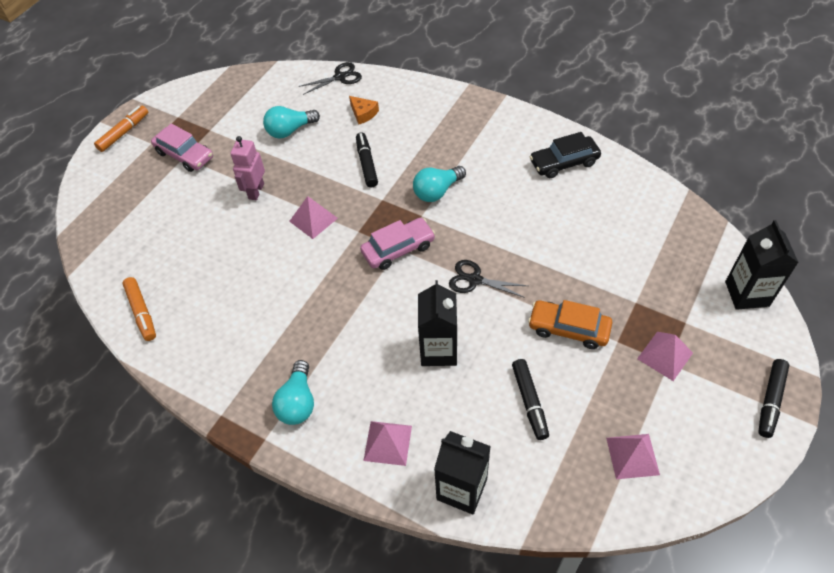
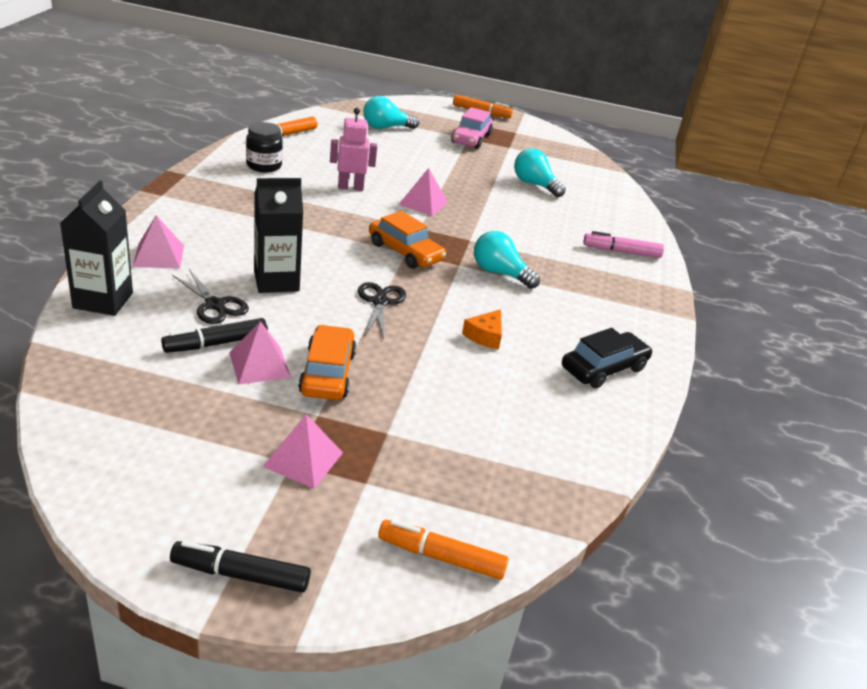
camera: 65 degrees right, 20 degrees down
pink robot [230,136,265,200] -> pink robot moved to [330,108,377,191]
turquoise light bulb [272,360,314,425] -> turquoise light bulb moved to [363,96,419,129]
black scissors [298,62,362,95] -> black scissors moved to [172,269,249,324]
orange cheese [349,96,379,124] -> orange cheese moved to [462,309,502,349]
black marker [356,132,378,187] -> none
pink car [360,218,435,270] -> orange car [369,211,446,269]
black car [530,132,601,178] -> black car turned 90 degrees clockwise [562,328,652,388]
pink pyramid [606,434,660,479] -> pink pyramid moved to [229,321,291,384]
black carton [725,220,799,310] -> orange marker [378,519,509,580]
none -> black jar [246,122,283,172]
none -> pink marker [583,231,664,258]

